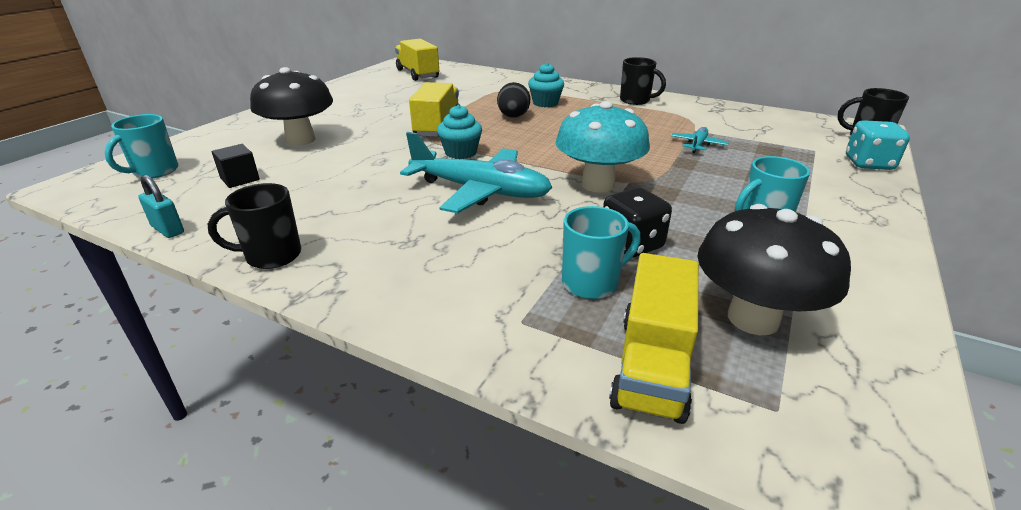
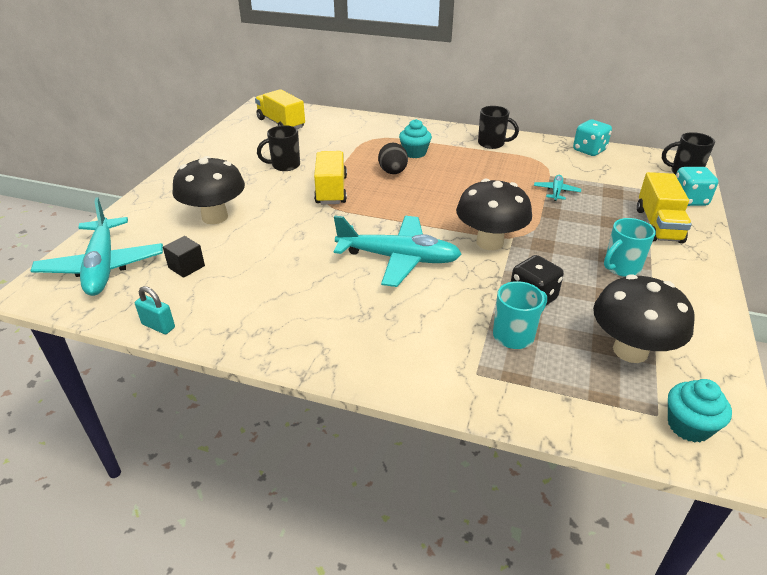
camera: 10 degrees left, 5 degrees up
turquoise mug [105,114,178,178] -> turquoise plane [31,197,163,296]
black mug [208,183,301,269] -> black mug moved to [257,125,300,171]
turquoise cupcake [437,104,482,159] -> turquoise cupcake moved to [668,379,732,443]
turquoise mushroom [556,101,650,193] -> black mushroom [456,179,532,250]
yellow truck [609,253,699,424] -> yellow truck moved to [637,172,692,243]
none -> turquoise dice [573,120,612,156]

